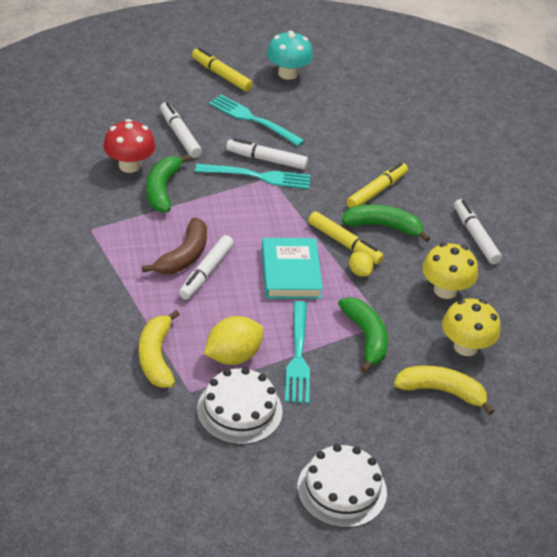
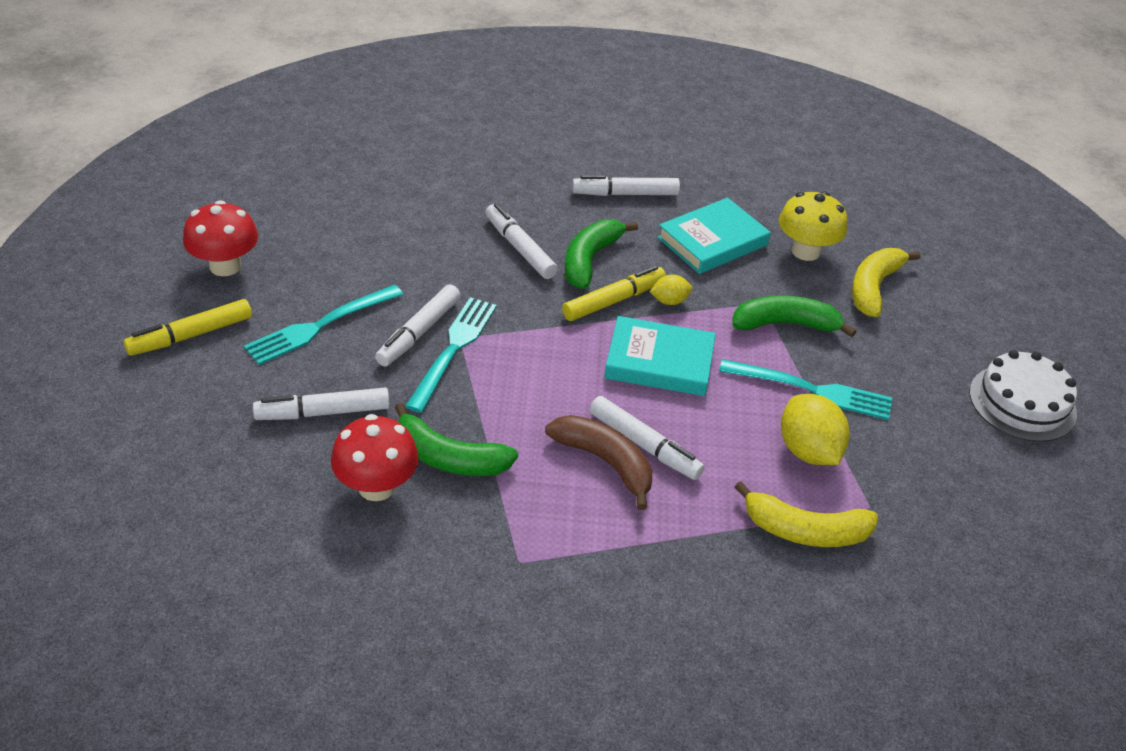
camera: 75 degrees left, 0 degrees up
white cake [197,367,283,445] -> none
turquoise mushroom [267,30,313,80] -> red mushroom [183,200,258,276]
yellow marker [347,162,408,208] -> white marker [485,204,558,279]
yellow mushroom [422,243,478,299] -> turquoise book [657,198,771,274]

